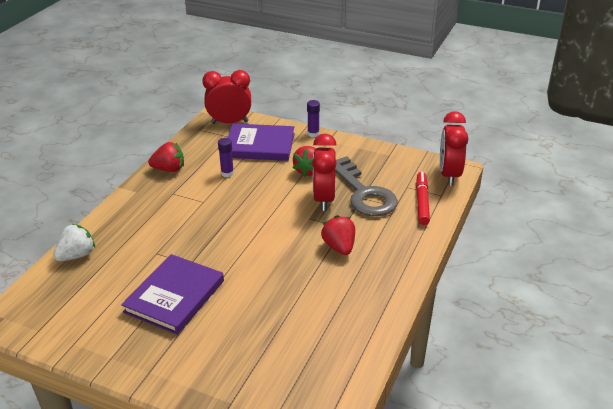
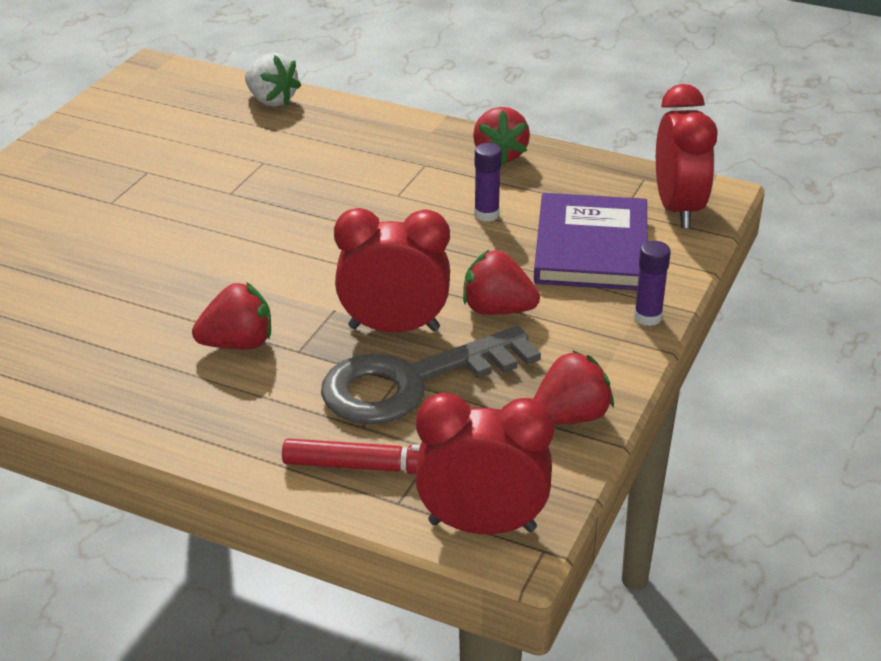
camera: 90 degrees right, 0 degrees up
purple book [121,254,224,335] -> none
none -> red strawberry [534,350,614,424]

